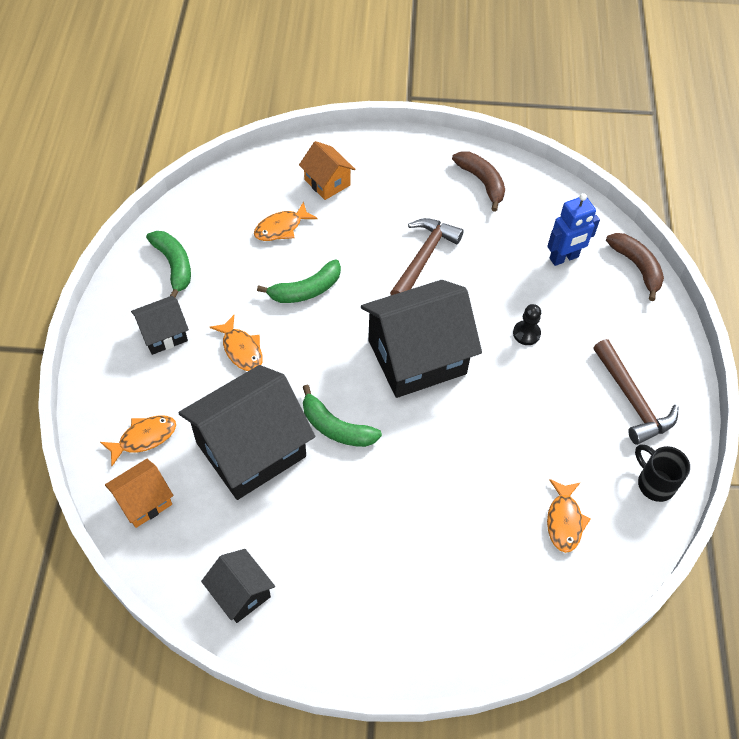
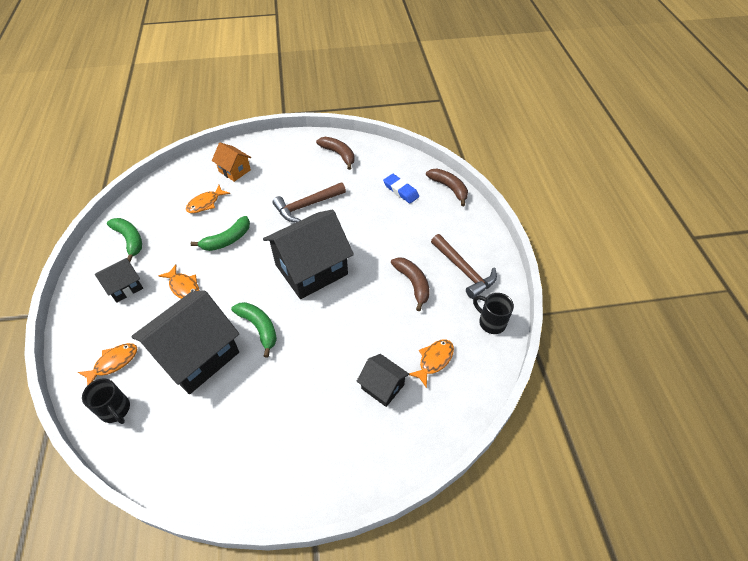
camera: 10 degrees left, 5 degrees down
orange house [105,459,174,528] -> black mug [82,379,130,424]
black house [201,549,275,623] -> black house moved to [357,354,409,407]
green banana [303,385,382,447] -> green banana turned 150 degrees counterclockwise [231,302,277,358]
brown hammer [390,218,464,295] -> brown hammer turned 135 degrees counterclockwise [272,182,346,222]
black pawn [513,304,541,345] -> none
blue robot [547,193,600,266] -> blue eraser [383,174,419,203]
orange fish [547,479,590,553] -> orange fish turned 135 degrees counterclockwise [409,339,454,388]
none -> brown banana [391,257,430,311]

